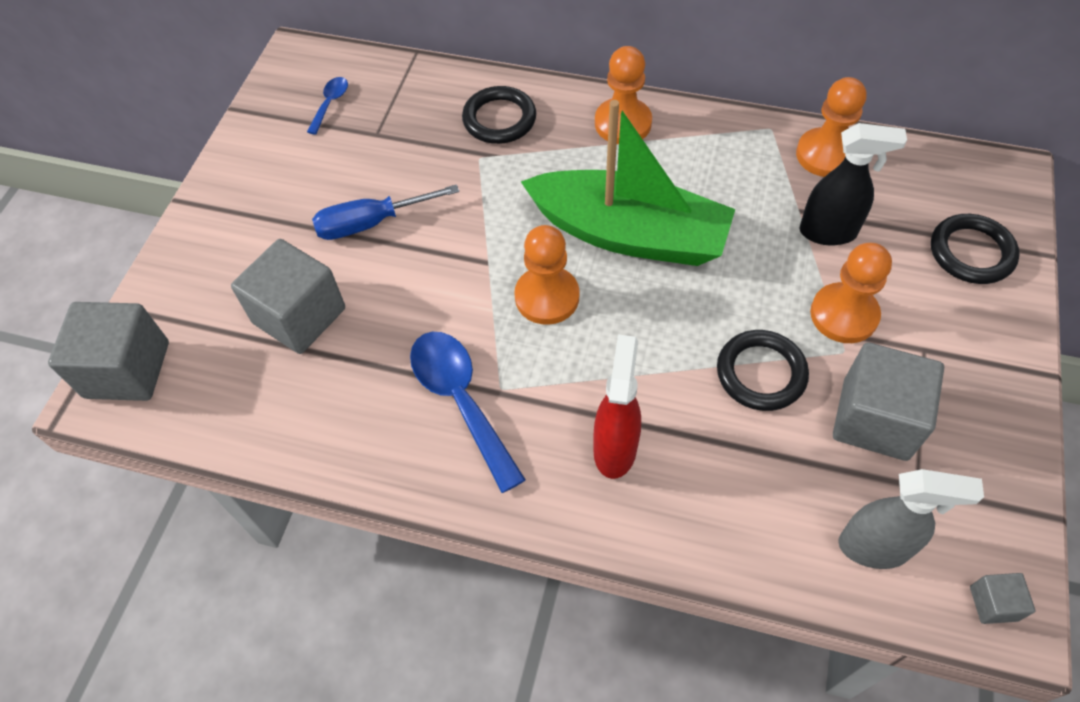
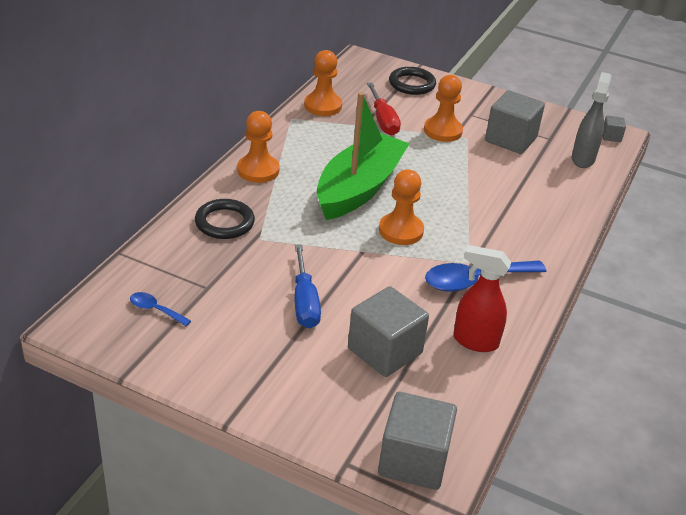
camera: 85 degrees left, 20 degrees down
red spray bottle [593,335,641,479] -> red spray bottle moved to [453,245,512,352]
black ring [717,330,809,411] -> none
black spray bottle [799,123,907,245] -> red screwdriver [367,83,401,136]

